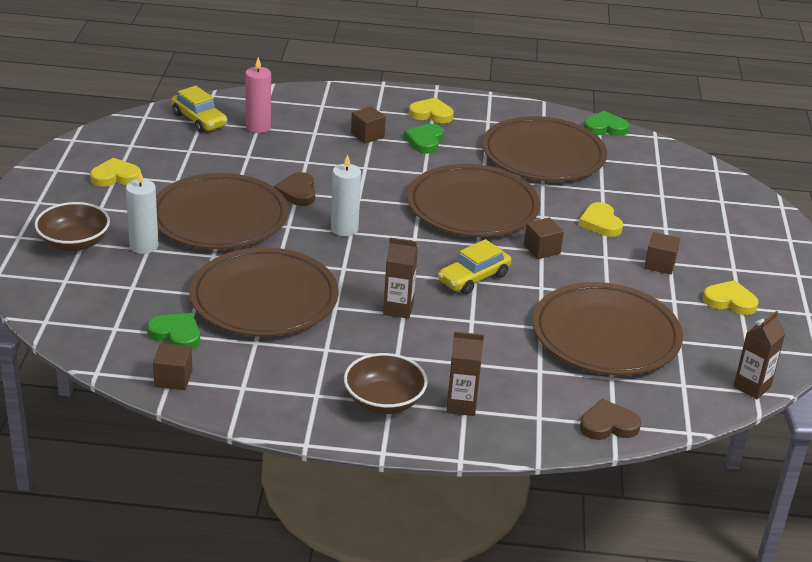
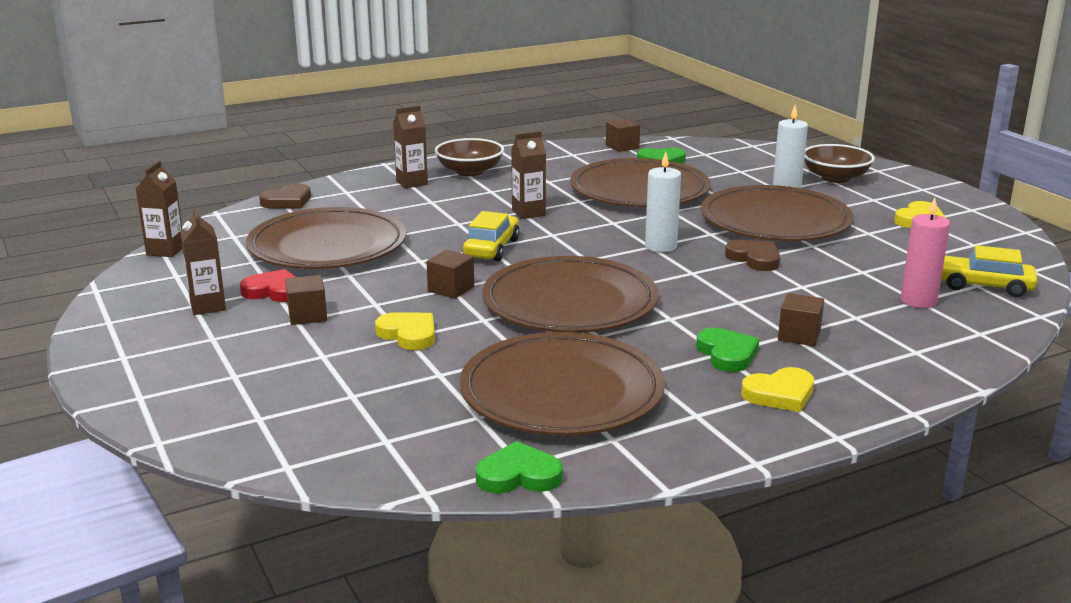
camera: 150 degrees right, 10 degrees down
green heart [584,111,629,136] -> green heart turned 150 degrees counterclockwise [475,441,563,494]
yellow heart [703,280,759,315] -> brown carton [180,208,226,315]
none -> red heart [240,269,295,302]

